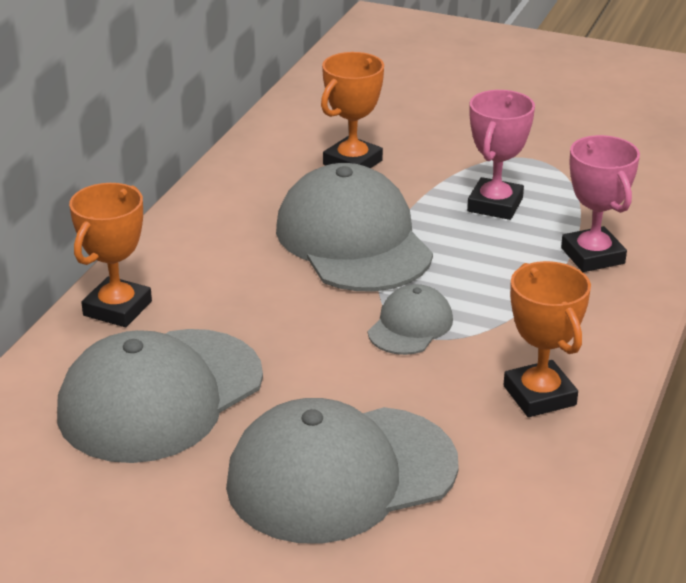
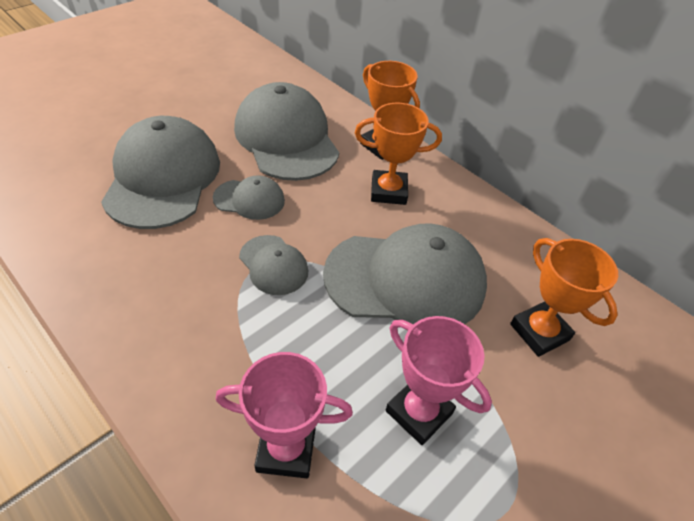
camera: 110 degrees right, 15 degrees up
orange trophy [503,261,591,417] -> orange trophy moved to [355,102,442,205]
none -> grey cap [213,175,285,220]

